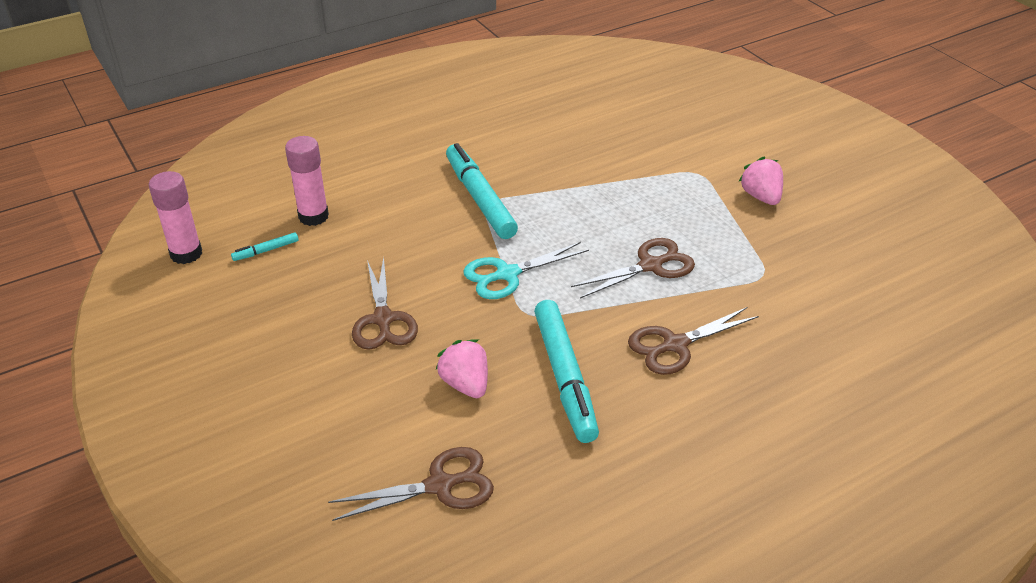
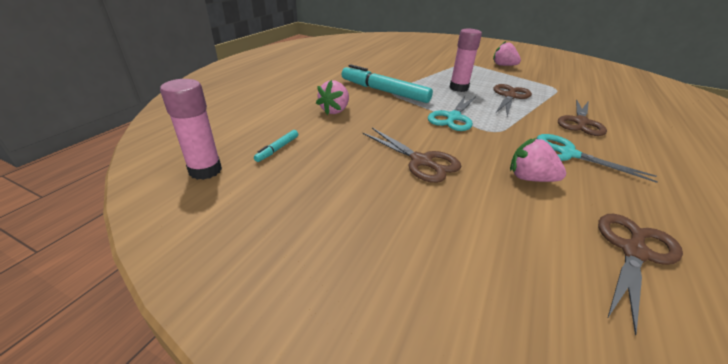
camera: 35 degrees left, 5 degrees down
pink glue stick [285,136,329,226] -> pink glue stick moved to [450,29,482,92]
turquoise marker [534,300,599,443] -> turquoise scissors [537,134,658,183]
none -> pink strawberry [316,80,349,115]

